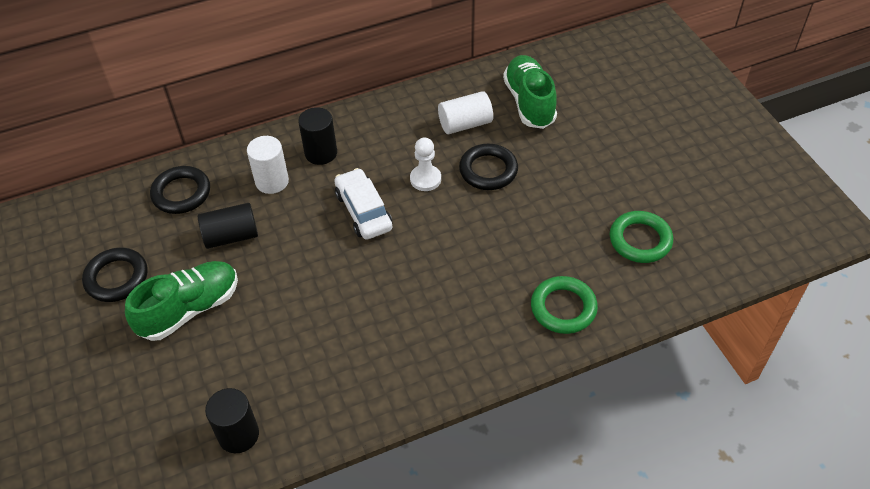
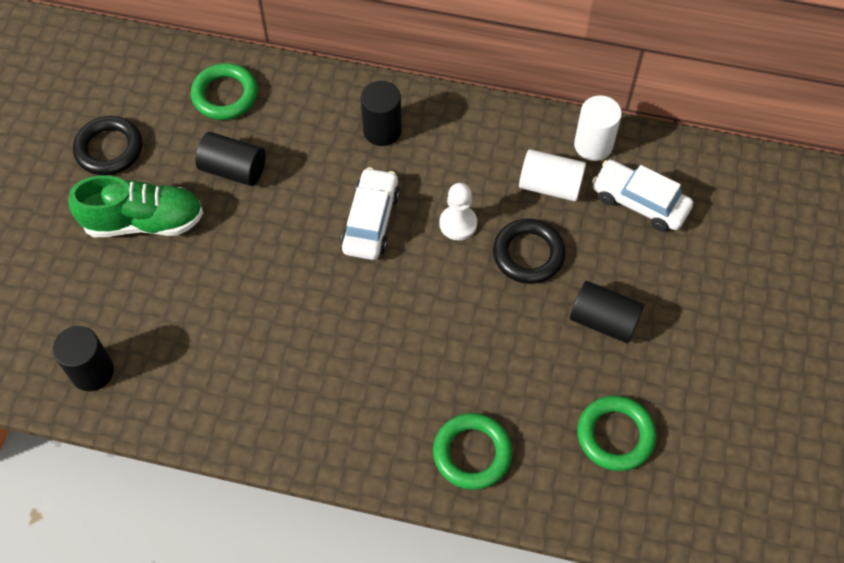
camera: 35 degrees right, 10 degrees up
black ring [150,166,210,214] -> green ring [191,63,258,120]
white cylinder [247,136,289,194] -> white cylinder moved to [574,95,622,161]
green shoe [503,55,557,129] -> white car [592,160,693,232]
none -> black cylinder [570,281,644,343]

